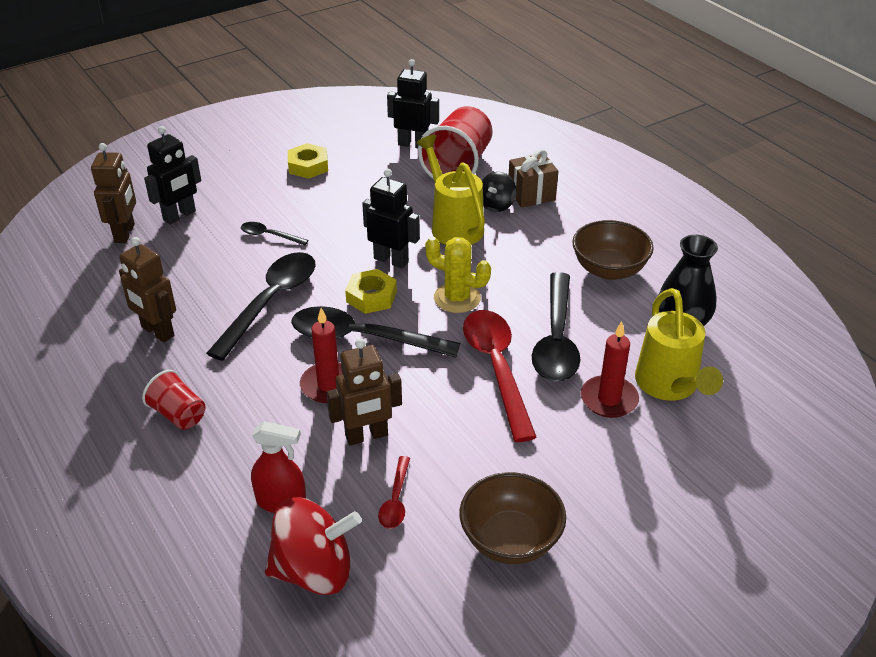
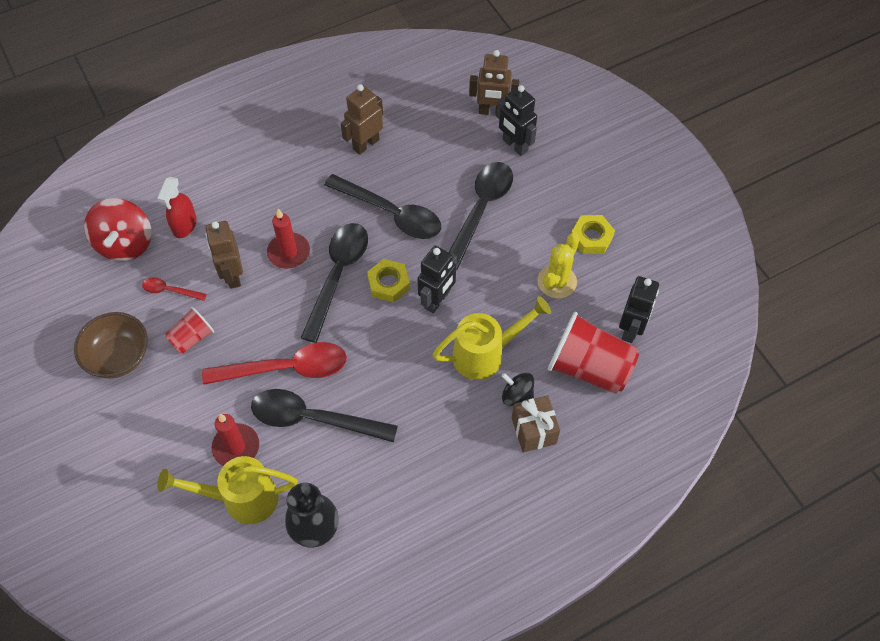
camera: 95 degrees right, 20 degrees up
red cup [142,370,206,430] -> red cup moved to [165,307,214,354]
black spoon [241,222,309,245] -> black spoon [449,162,513,270], size x2.11
yellow cactus [425,237,491,313] -> yellow cactus moved to [537,233,580,299]
brown bowl [572,220,654,280] -> none

